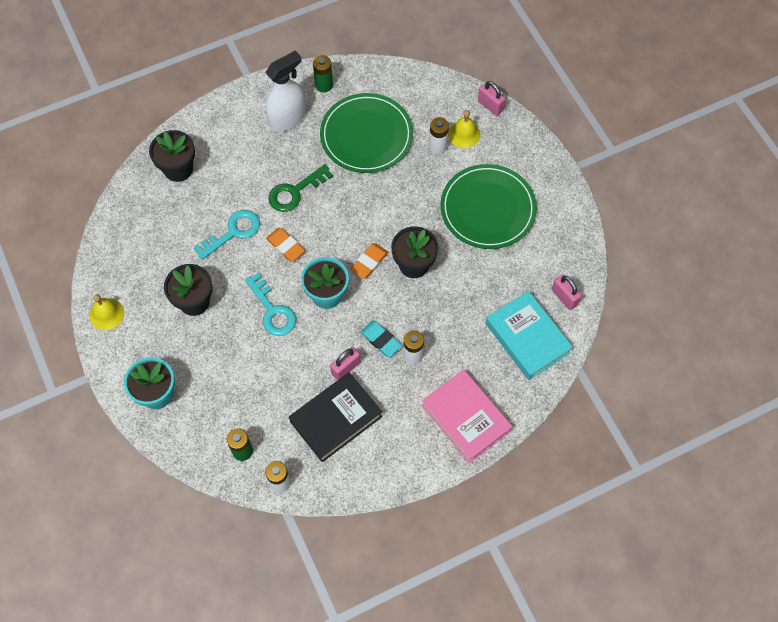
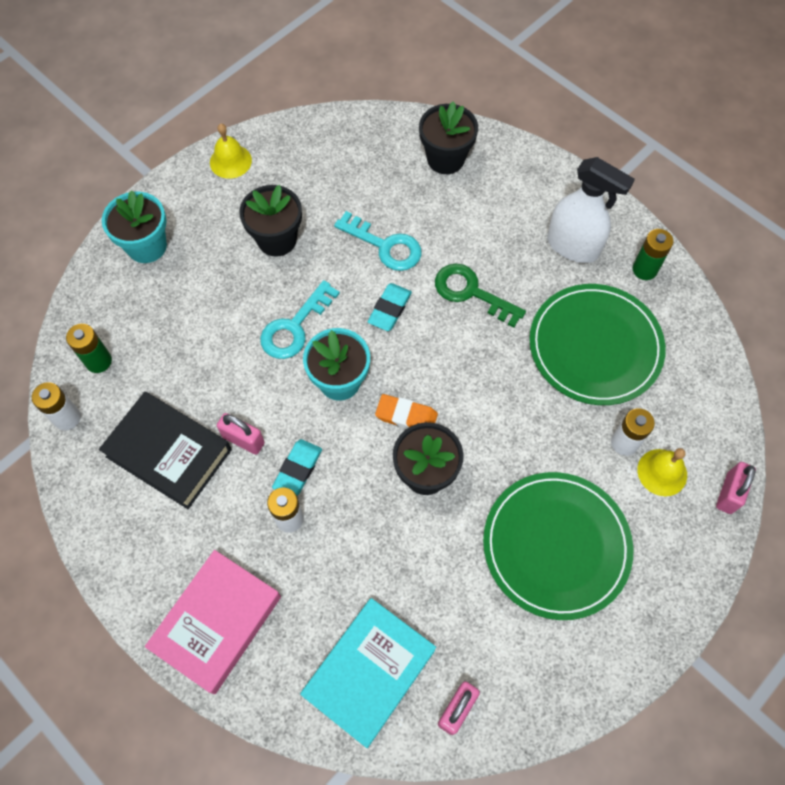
camera: 70 degrees right, 0 degrees up
orange eraser [266,228,305,261] -> turquoise eraser [368,283,412,331]

